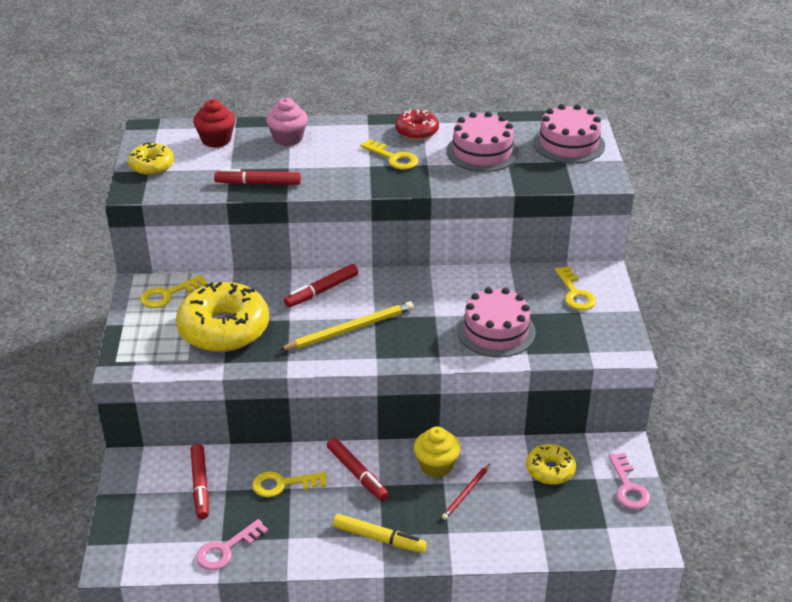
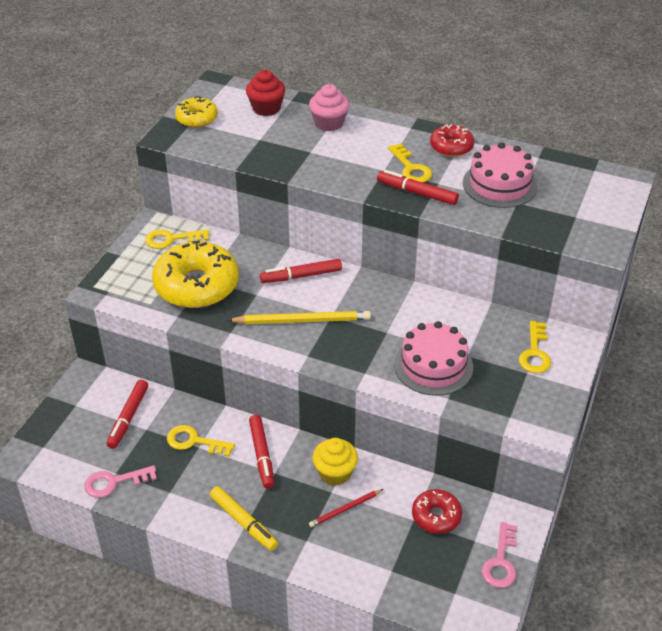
camera: 25 degrees right, 5 degrees up
red marker [214,169,301,185] -> red marker moved to [377,170,459,205]
yellow donut [526,444,576,485] -> red donut [412,489,462,534]
pink cake [533,104,605,164] -> none

